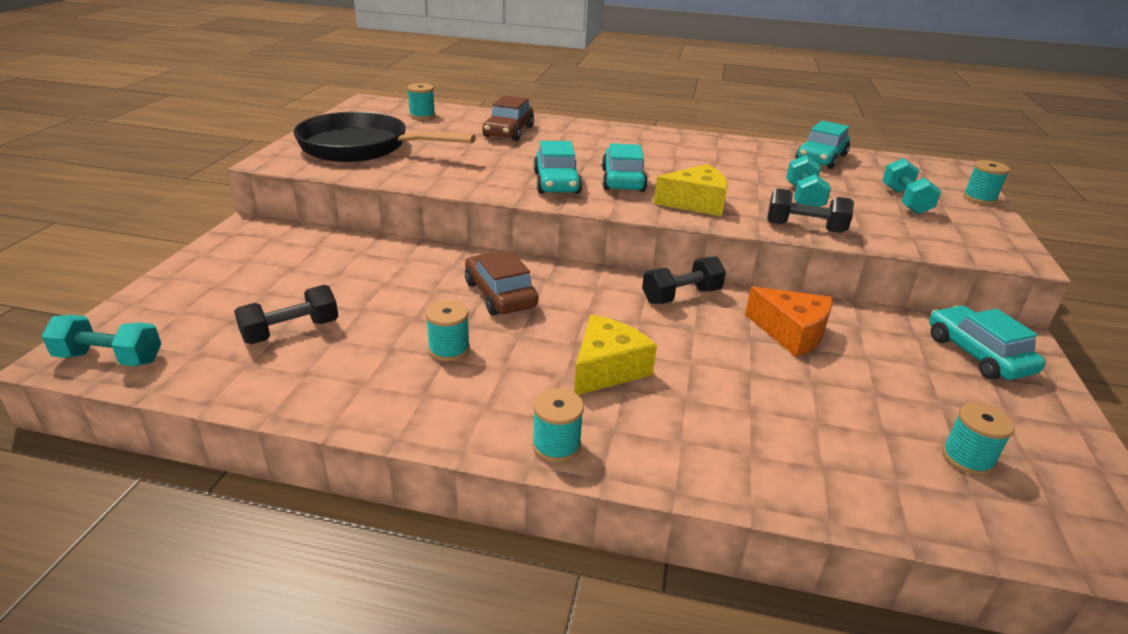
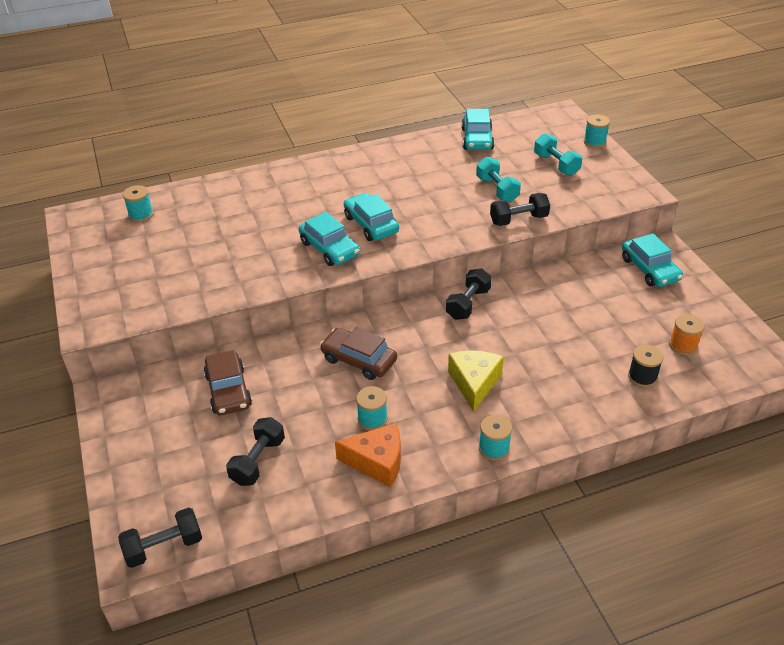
camera: 30 degrees left, 10 degrees up
turquoise dumbbell [42,315,161,366] -> black dumbbell [118,507,202,568]
black pan [293,111,476,162] -> none
brown car [482,95,534,141] -> brown car moved to [204,350,252,415]
yellow cheese [654,164,728,216] -> none
orange cheese [745,286,832,357] -> orange cheese moved to [335,423,401,487]
turquoise car [929,306,1046,380] -> turquoise car turned 150 degrees counterclockwise [622,234,683,287]
turquoise spool [942,402,1015,476] -> orange spool [669,314,704,355]
none -> black spool [628,345,664,387]

